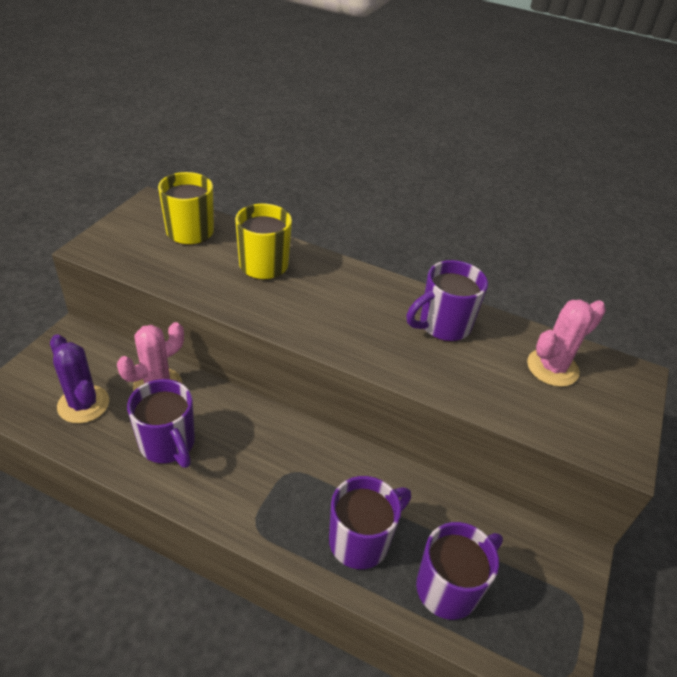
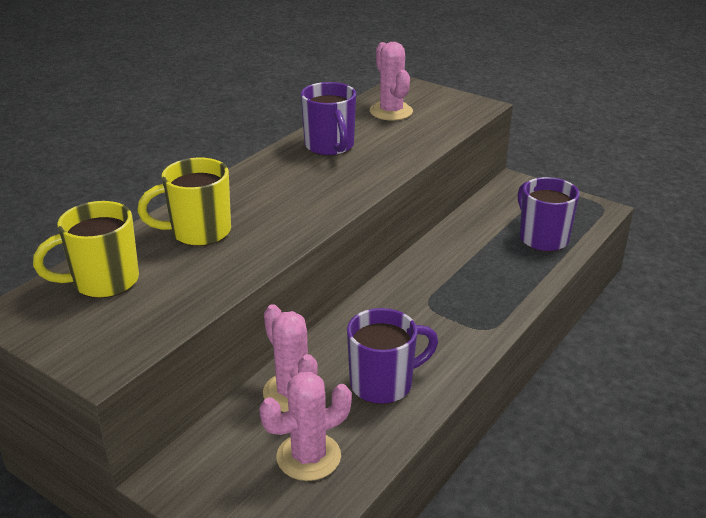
camera: 75 degrees left, 10 degrees down
purple cactus [50,334,109,423] -> pink cactus [259,372,352,481]
purple mug [329,476,411,569] -> none

